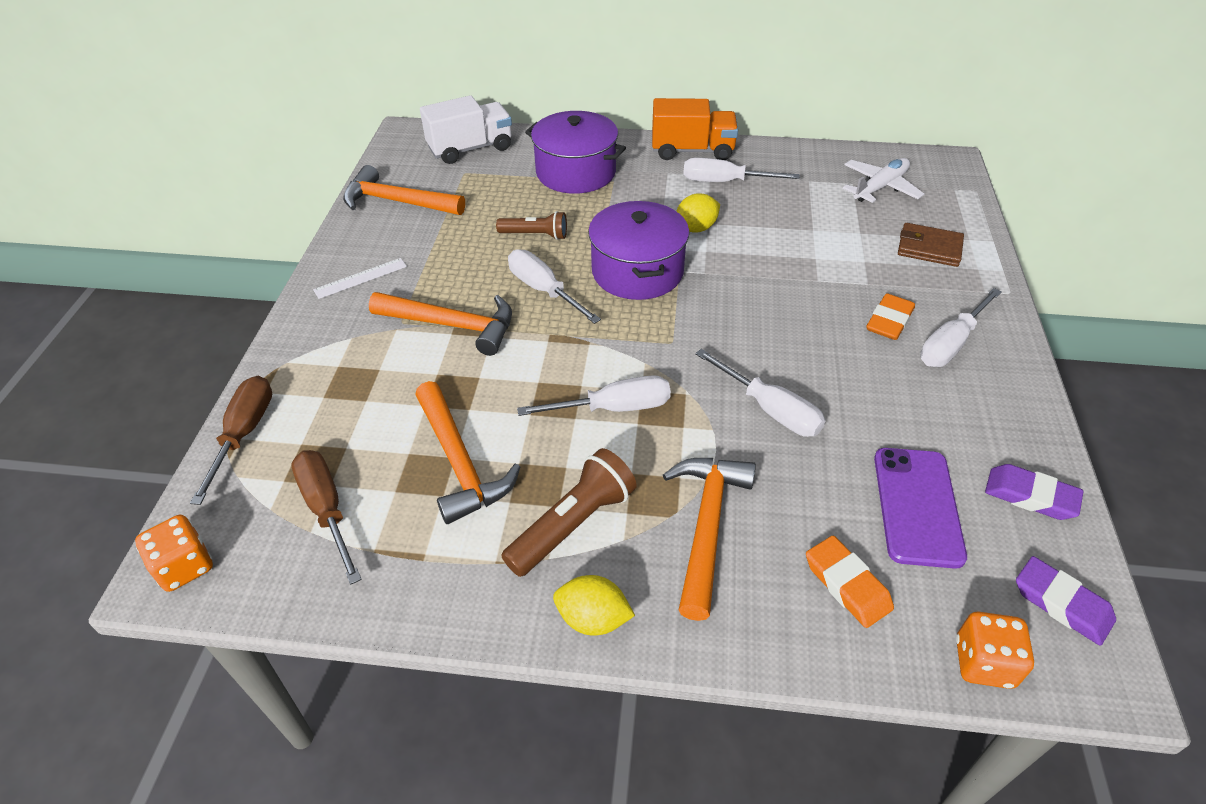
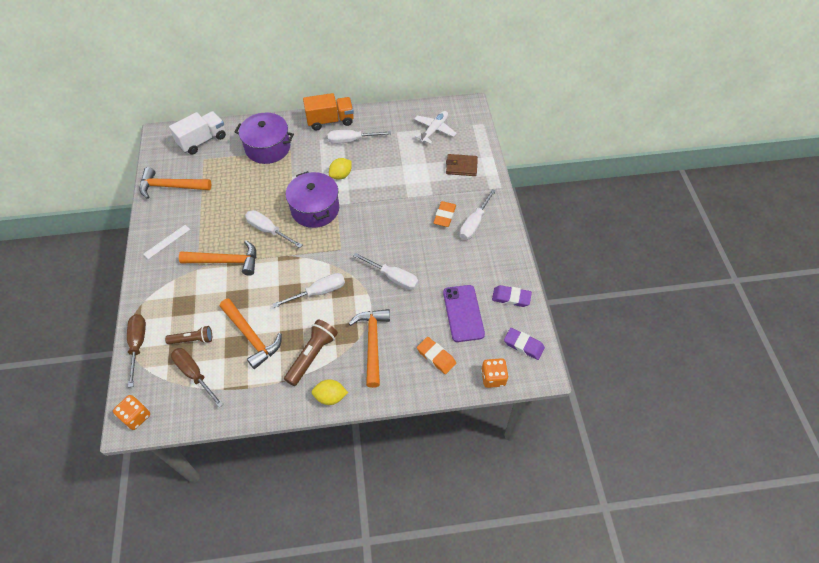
camera: 15 degrees left, 10 degrees up
brown flashlight [496,211,567,240] -> brown flashlight moved to [165,326,212,345]

